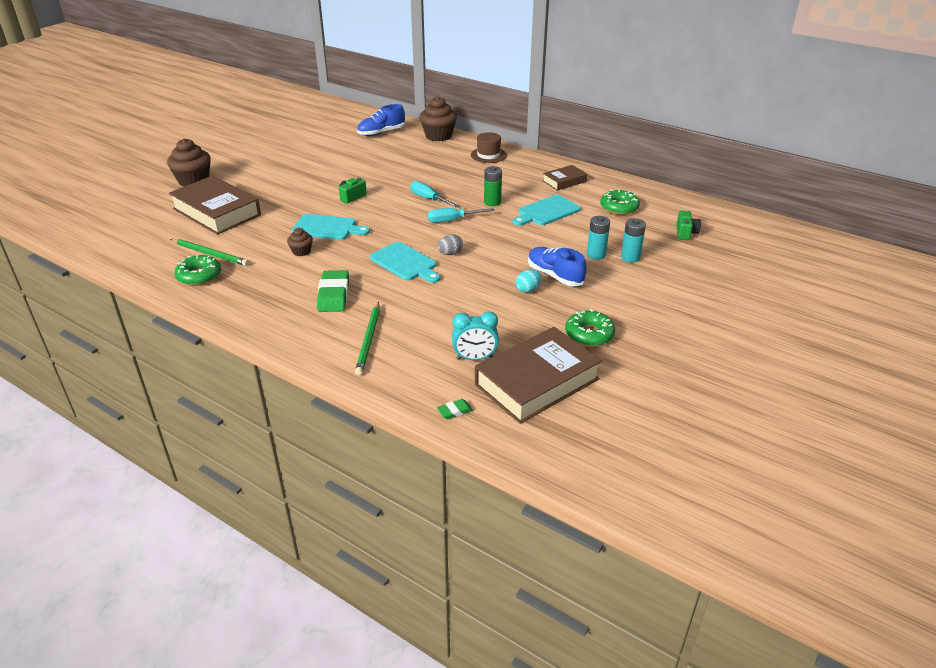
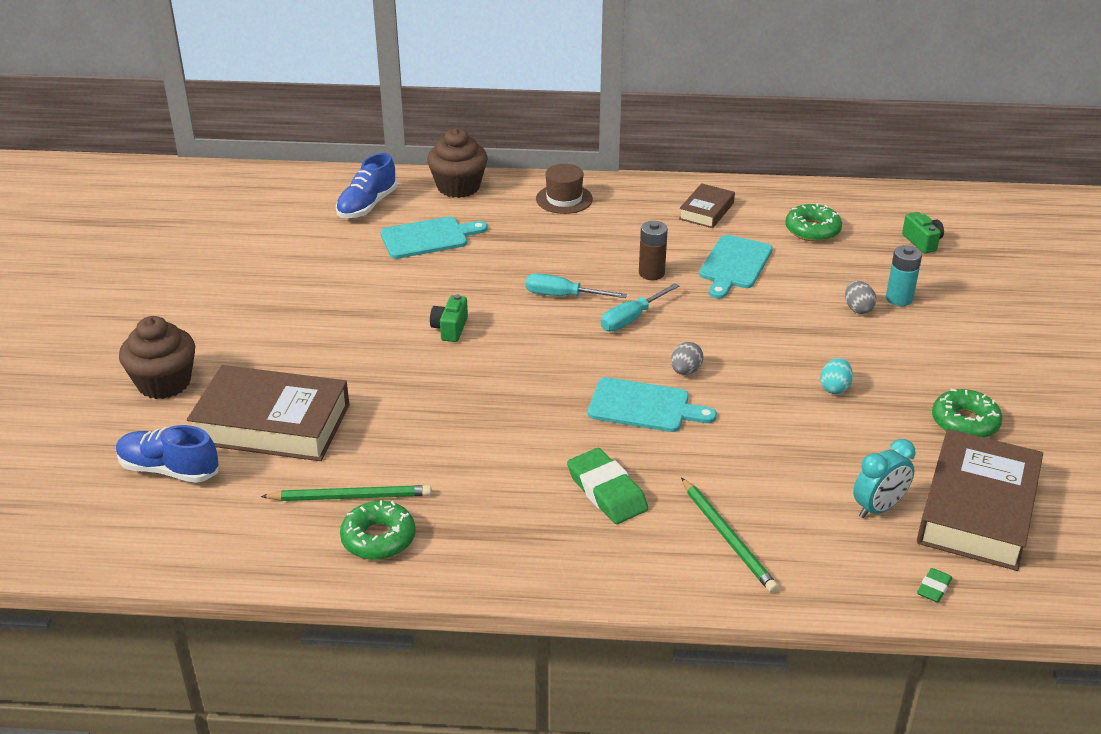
camera: 30 degrees left, 0 degrees up
brown cupcake [287,228,313,256] -> none
turquoise cutting board [291,214,370,240] -> turquoise cutting board moved to [380,216,488,259]
green battery [484,166,502,206] -> brown battery [639,221,668,280]
blue shoe [528,247,587,286] -> blue shoe moved to [116,425,219,483]
turquoise battery [587,216,610,260] -> grey egg [845,281,876,314]

